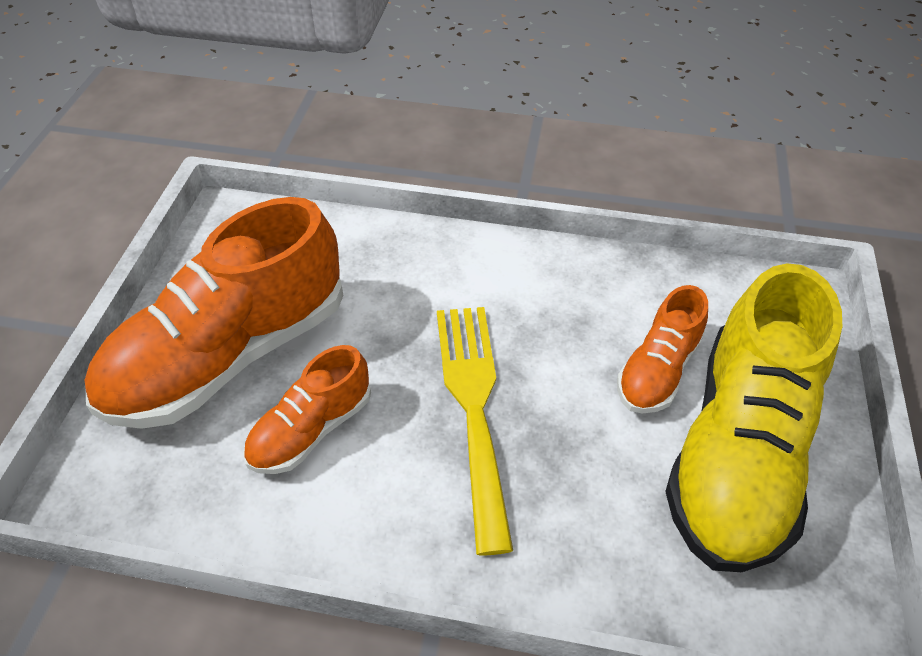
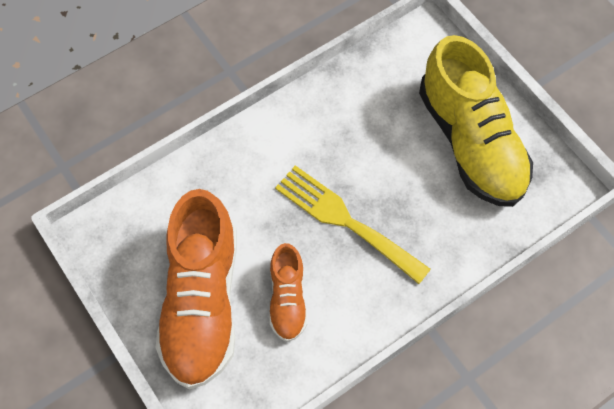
camera: 45 degrees left, 15 degrees up
orange shoe [617,285,708,413] -> none

